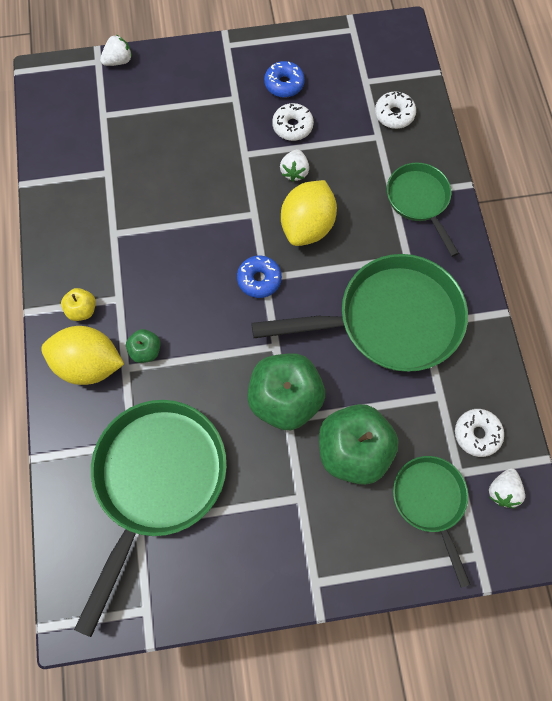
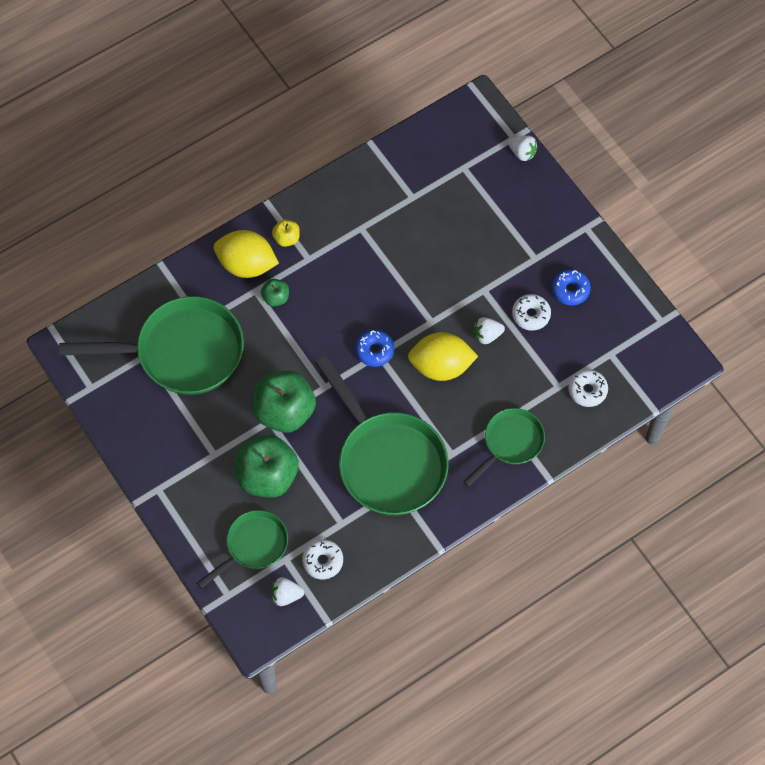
camera: 65 degrees right, 5 degrees down
yellow lemon [41,326,124,385] -> yellow lemon turned 60 degrees counterclockwise [214,230,279,278]

